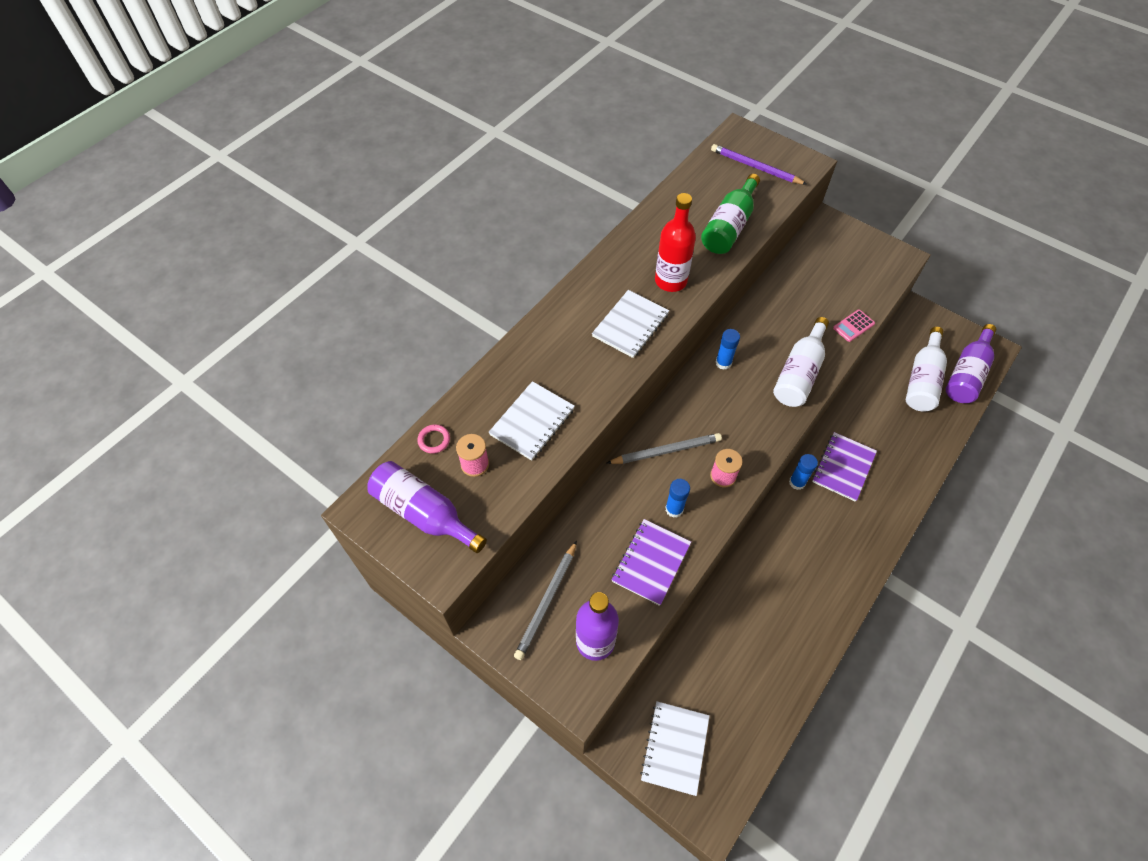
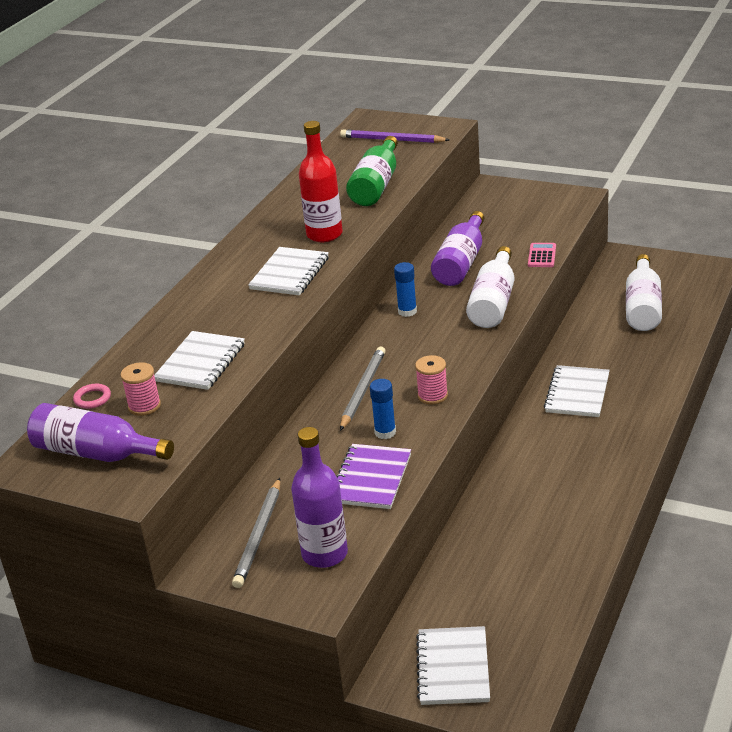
camera: 10 degrees left, 25 degrees down
grey pencil [607,433,722,464] -> grey pencil turned 45 degrees counterclockwise [340,347,386,431]
blue glue stick [789,454,818,490] -> none
purple notebook [812,432,877,502] -> white notebook [544,365,610,417]
pink calculator [833,310,875,342] -> pink calculator turned 150 degrees clockwise [528,243,556,267]
purple bottle [946,324,996,403] -> purple bottle moved to [431,211,485,286]

